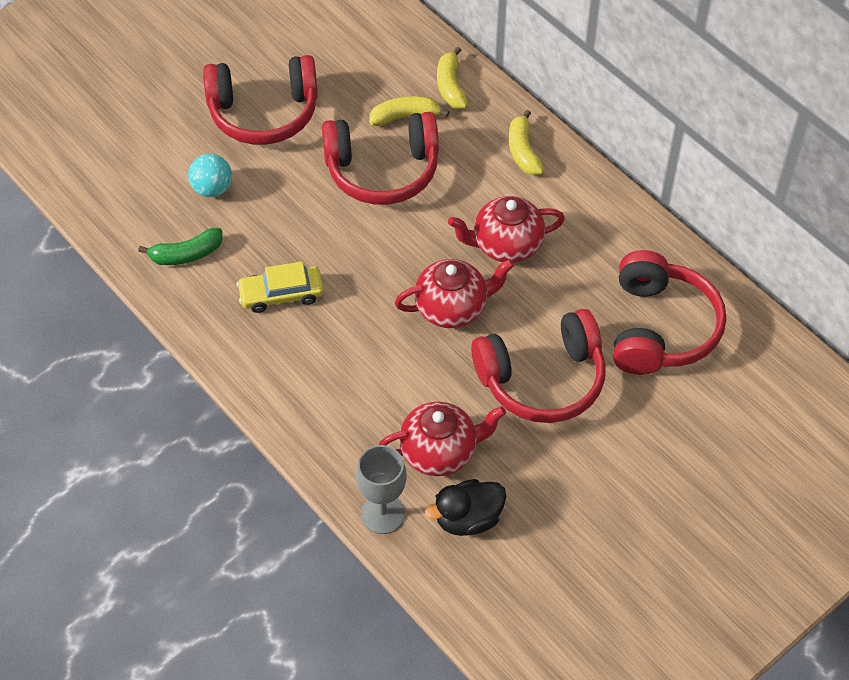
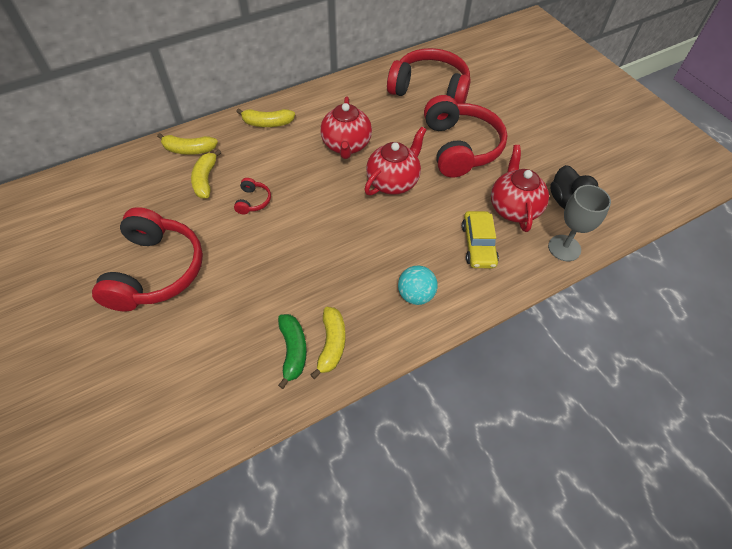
camera: 80 degrees left, 0 degrees up
turquoise ball [188,154,232,197] -> turquoise ball moved to [398,266,438,305]
yellow car [237,262,324,313] -> yellow car moved to [462,211,499,268]
red headphones [322,112,439,205] -> red headphones [234,178,271,214], size x0.41
red teapot [395,259,514,328] -> red teapot turned 45 degrees clockwise [364,126,426,196]
none -> yellow banana [311,307,345,379]

